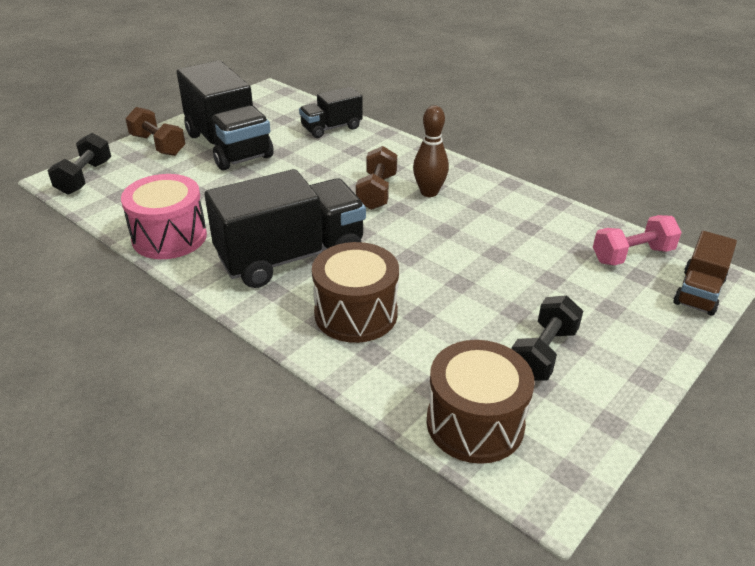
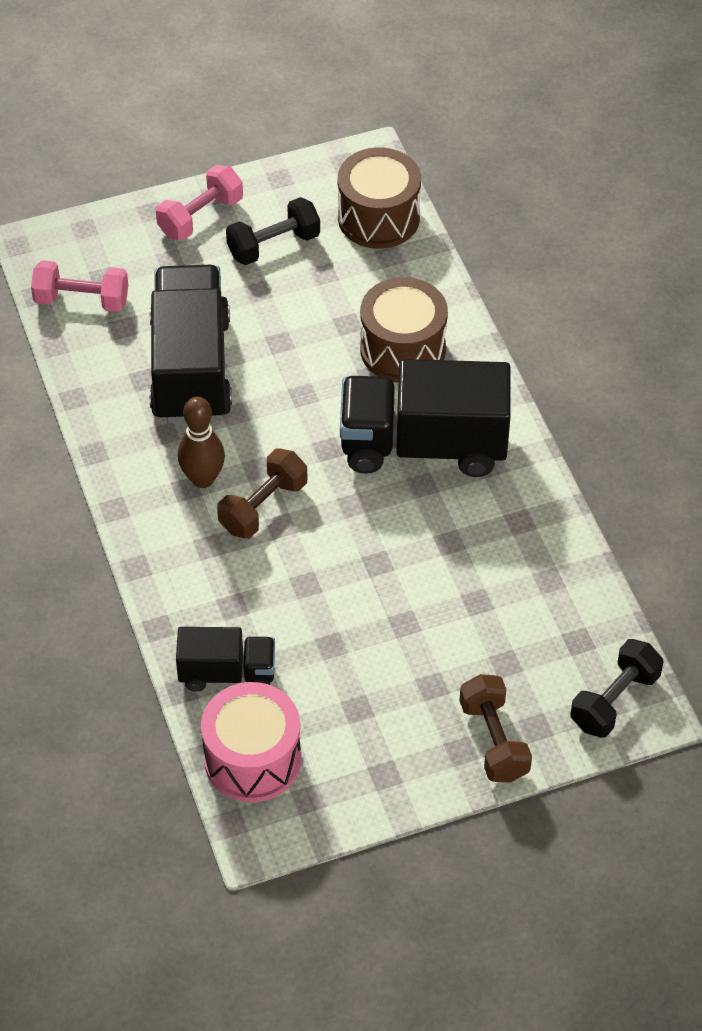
camera: 150 degrees left, 15 degrees up
pink drum [121,174,207,259] -> pink drum moved to [201,682,301,802]
black truck [177,60,274,171] -> black truck moved to [149,265,232,423]
brown truck [673,231,737,316] -> none
none -> pink dumbbell [156,165,243,241]

